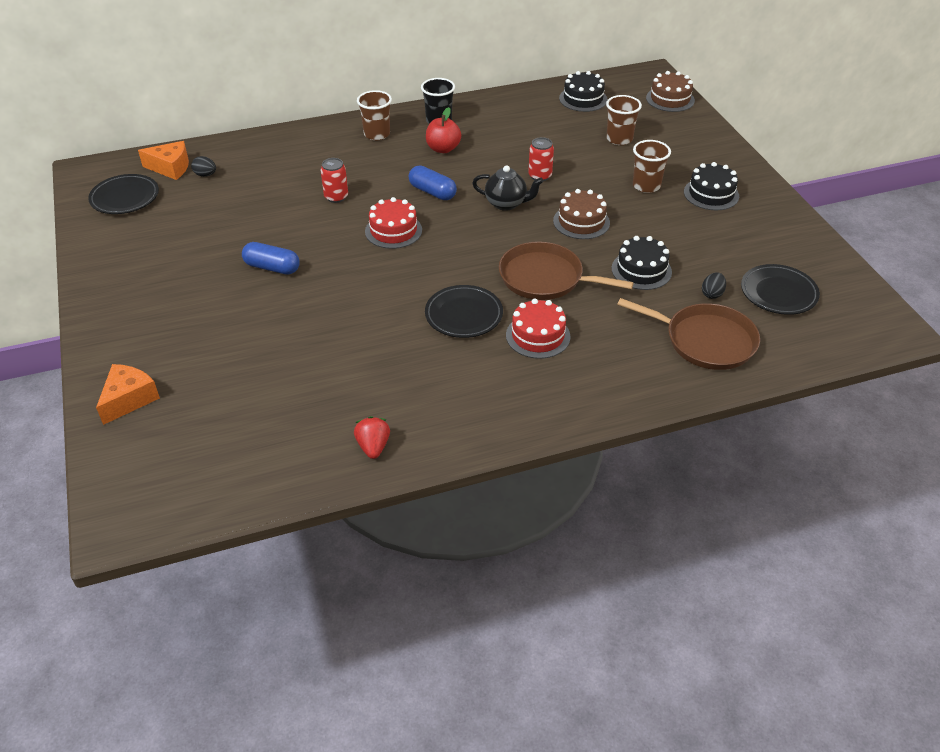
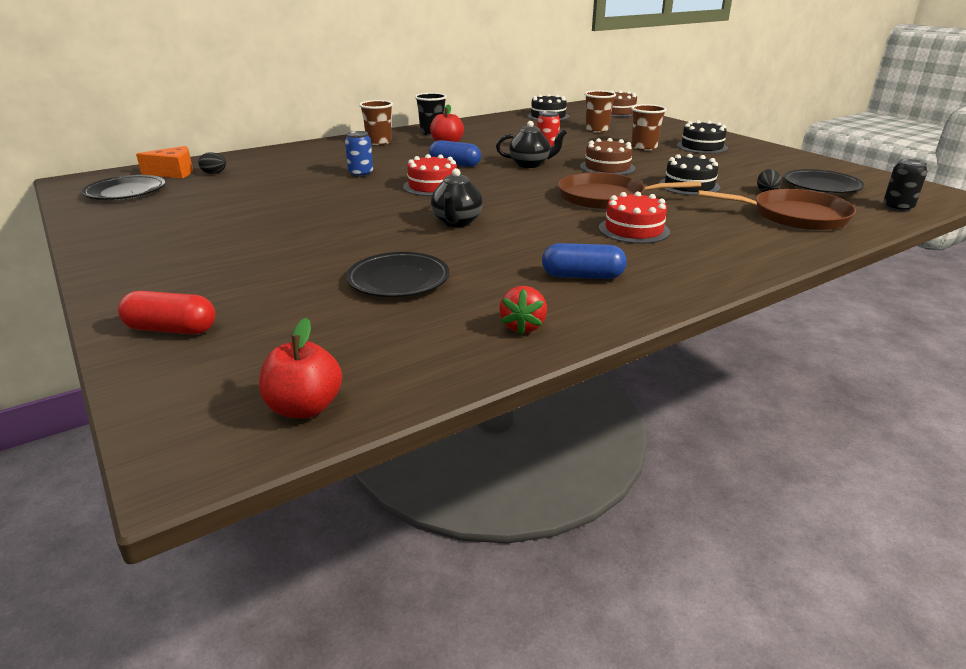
camera: 15 degrees left, 15 degrees down
orange cheese [96,364,160,425] -> red capsule [118,291,215,334]
blue capsule [242,242,300,275] -> blue capsule moved to [542,243,627,279]
red can [321,158,348,203] -> blue can [345,131,373,177]
red strawberry [354,416,390,459] -> red strawberry turned 150 degrees counterclockwise [499,286,547,335]
black plate [425,285,503,338] -> black plate moved to [346,252,449,297]
none -> red apple [259,318,342,419]
none -> black teapot [431,168,483,227]
none -> black can [883,159,927,212]

